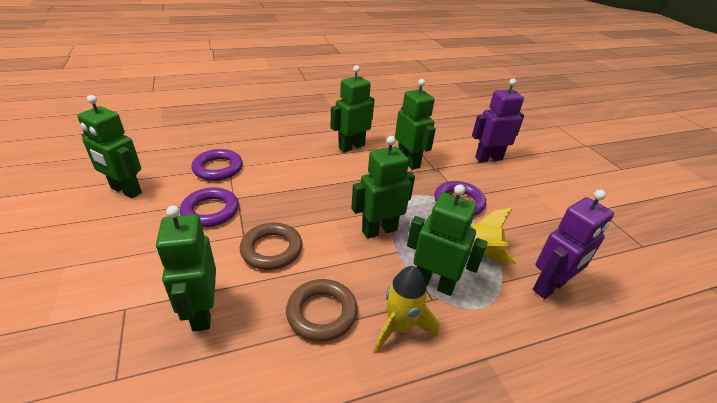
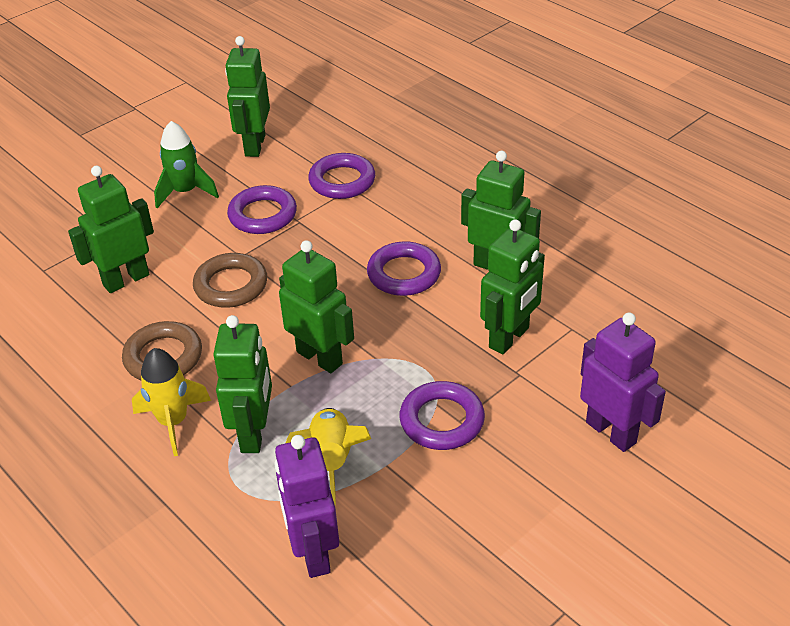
camera: 70 degrees right, 5 degrees up
purple robot [533,190,614,299] -> purple robot turned 45 degrees clockwise [274,435,339,578]
none -> green rocket [154,121,219,208]
none -> purple ring [367,241,441,296]

